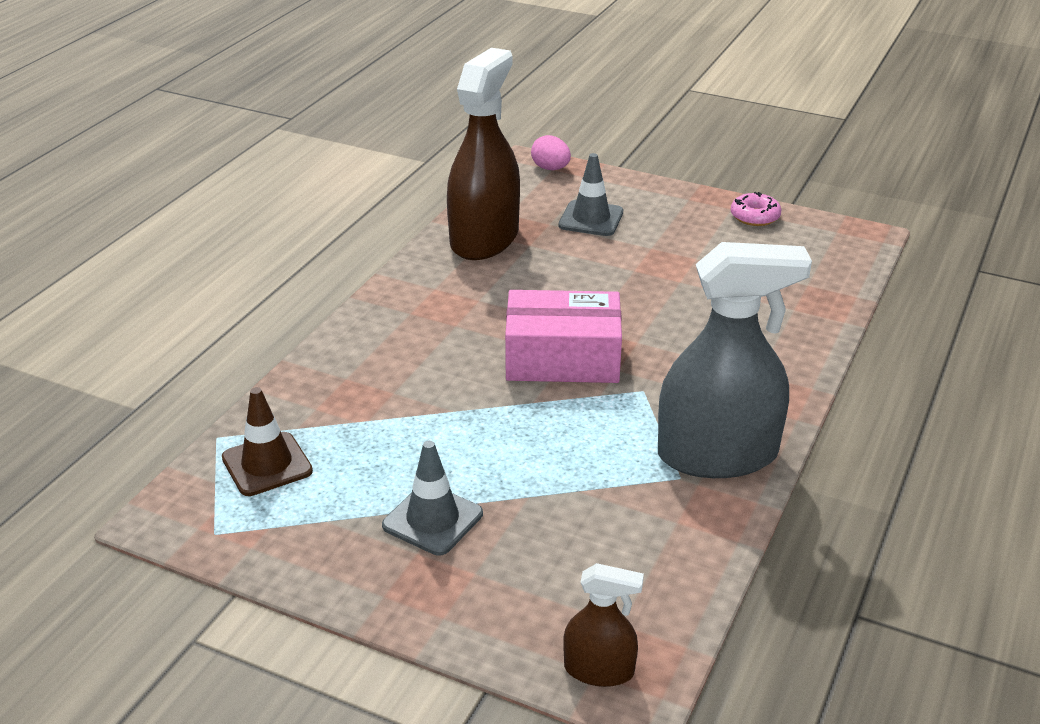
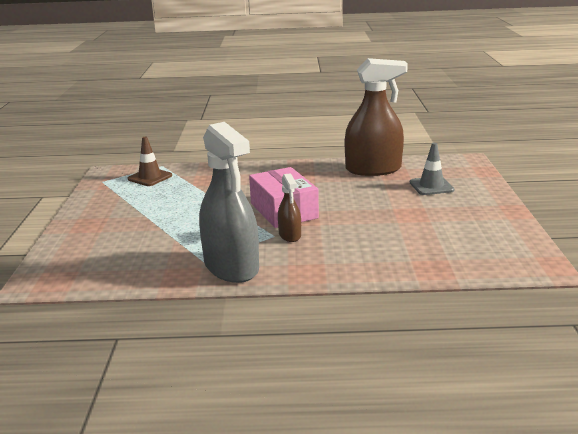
camera: 65 degrees right, 10 degrees down
grey traffic cone [382,441,483,555] -> none
pink egg [531,135,571,170] -> none
brown spray bottle [563,563,644,687] -> brown spray bottle moved to [278,173,301,242]
pink donut [731,192,781,226] -> none

